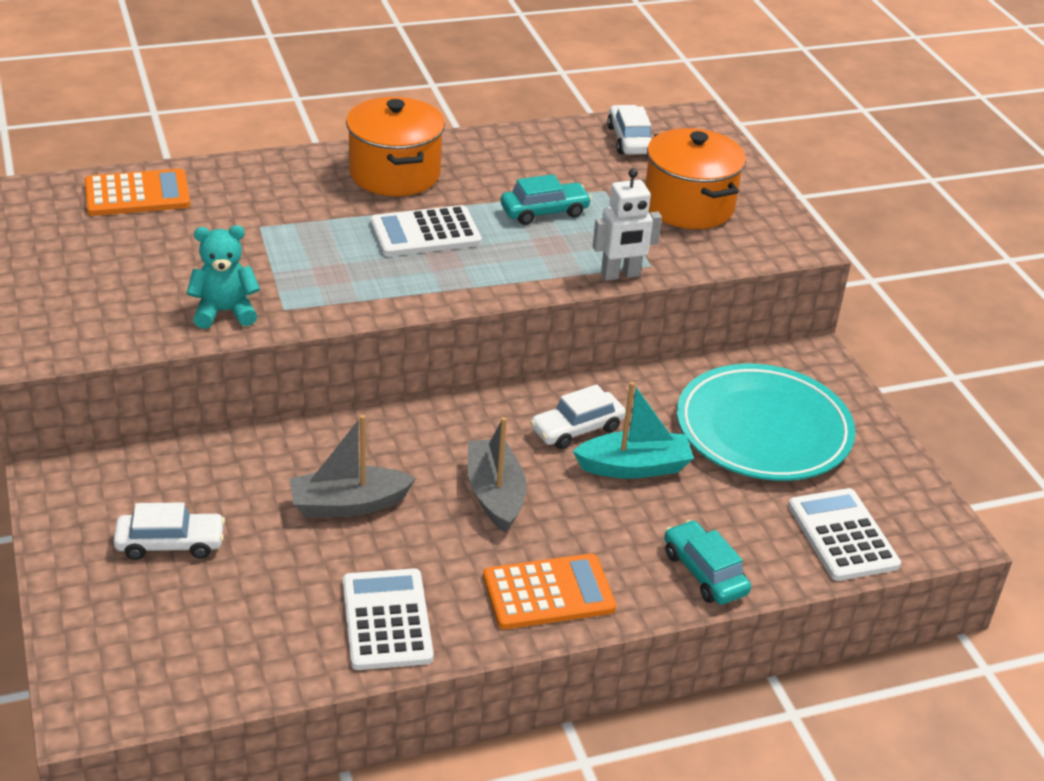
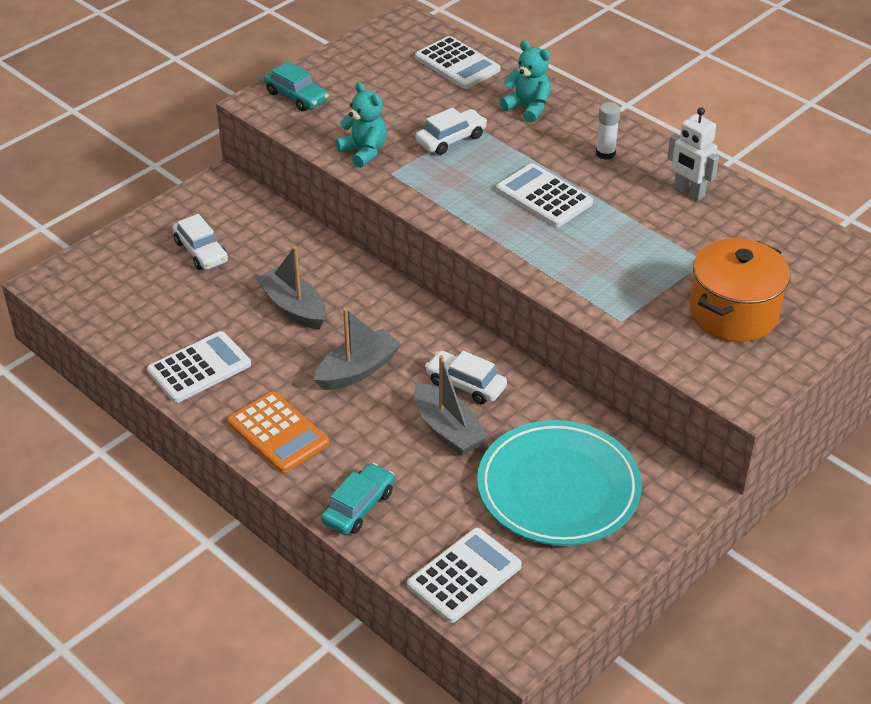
camera: 65 degrees right, 5 degrees up
orange calculator [85,169,190,216] -> white calculator [415,36,501,89]
orange pot [346,97,445,196] -> white glue stick [596,102,620,160]
turquoise car [501,174,592,225] -> turquoise car moved to [264,61,329,111]
turquoise boat [573,382,694,479] -> grey boat [414,355,488,456]
white robot [593,168,662,281] -> white robot moved to [667,107,719,201]
white car [607,105,653,155] -> white car moved to [415,107,487,155]
none -> turquoise teddy bear [500,40,551,123]

